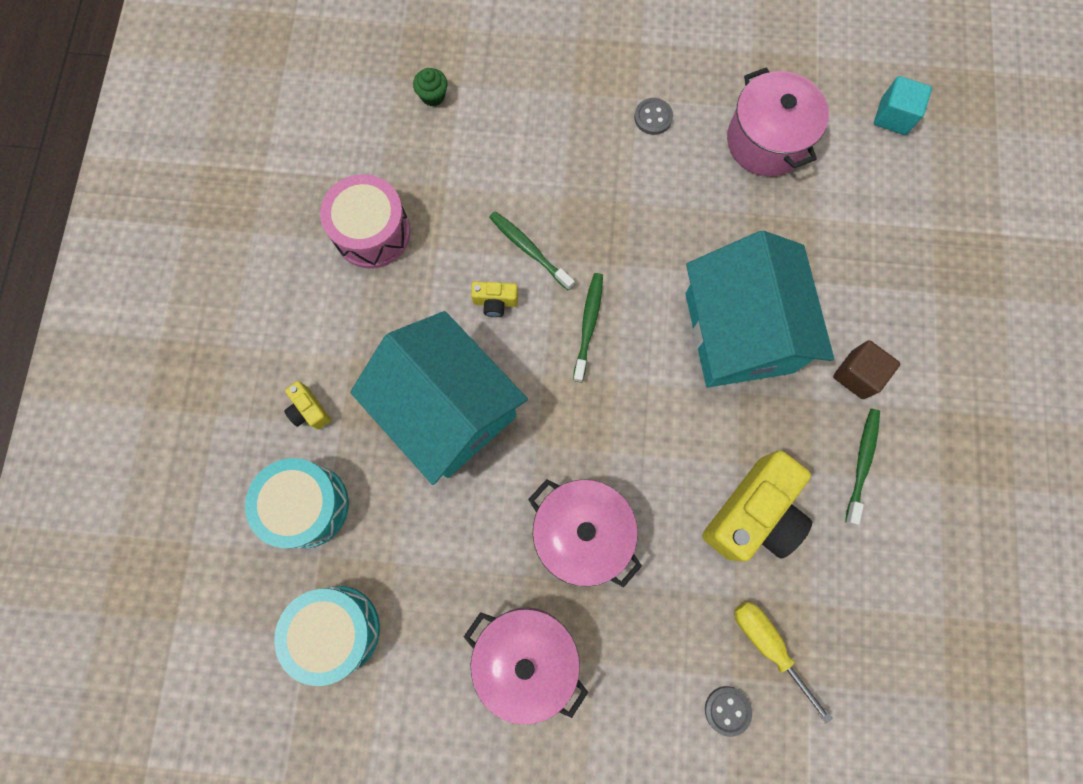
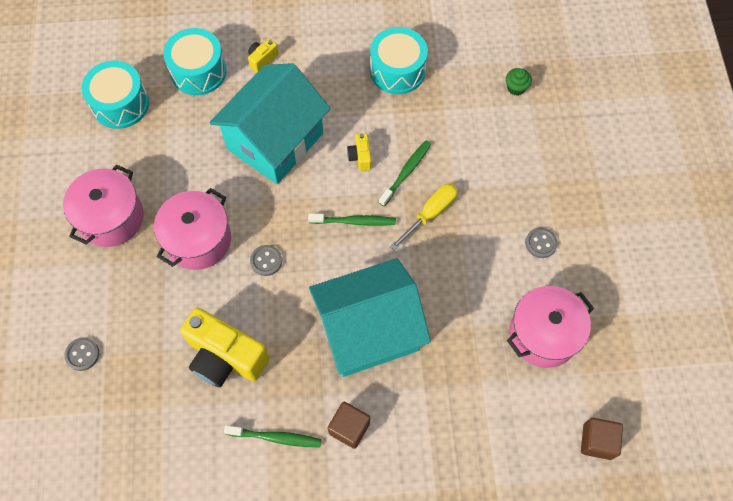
camera: 80 degrees right, 10 degrees down
pink drum [320,174,411,269] -> turquoise drum [370,27,428,94]
yellow screwdriver [734,601,833,724] -> yellow screwdriver moved to [390,184,458,250]
turquoise cube [874,76,932,135] -> brown cube [581,418,623,460]
none -> grey button [250,245,282,276]

